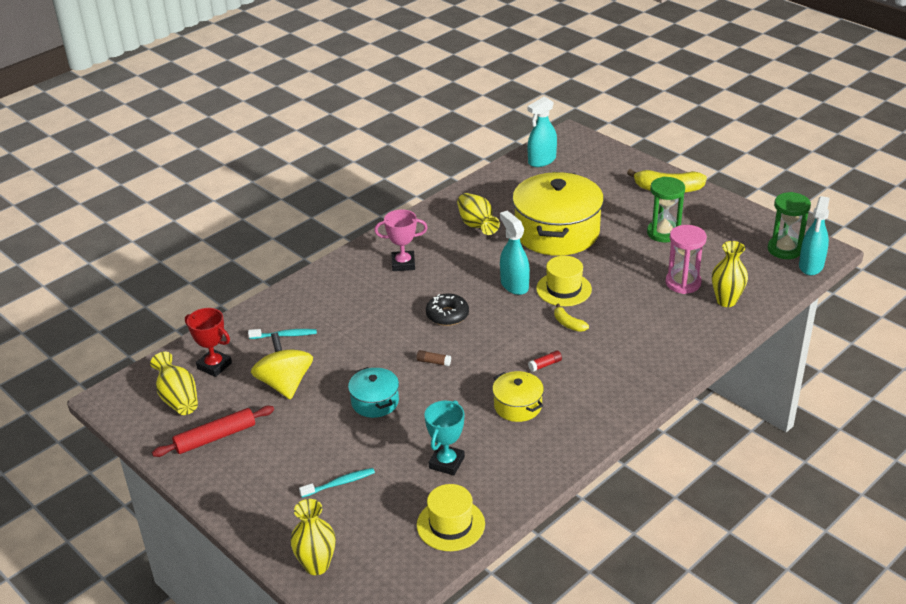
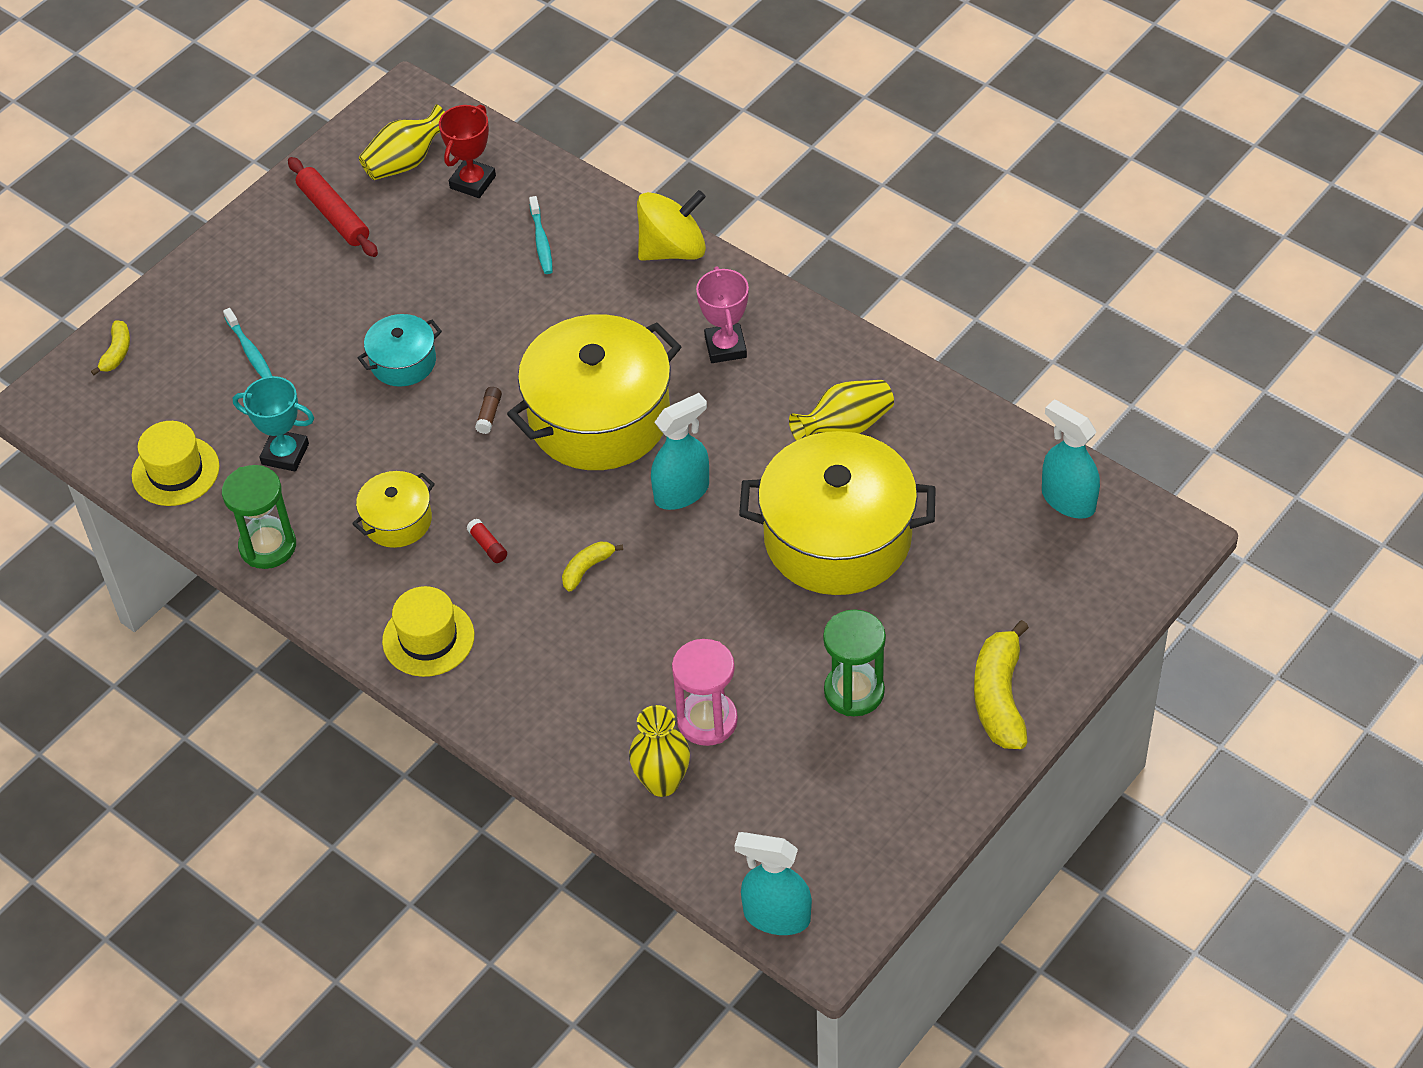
camera: 85 degrees right, 15 degrees up
yellow spinning top [251,333,313,400] -> yellow spinning top moved to [637,190,706,261]
yellow vase [290,499,336,575] -> yellow banana [91,320,130,375]
black donut [426,293,469,326] -> yellow pot [507,314,682,470]
yellow hat [536,256,592,306] -> yellow hat moved to [382,586,474,677]
green hourglass [768,192,811,259] -> green hourglass moved to [222,465,296,569]

